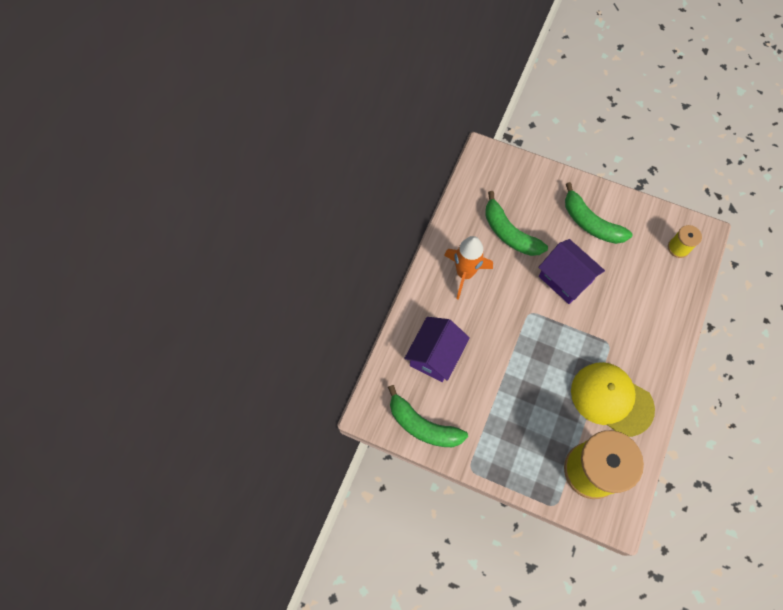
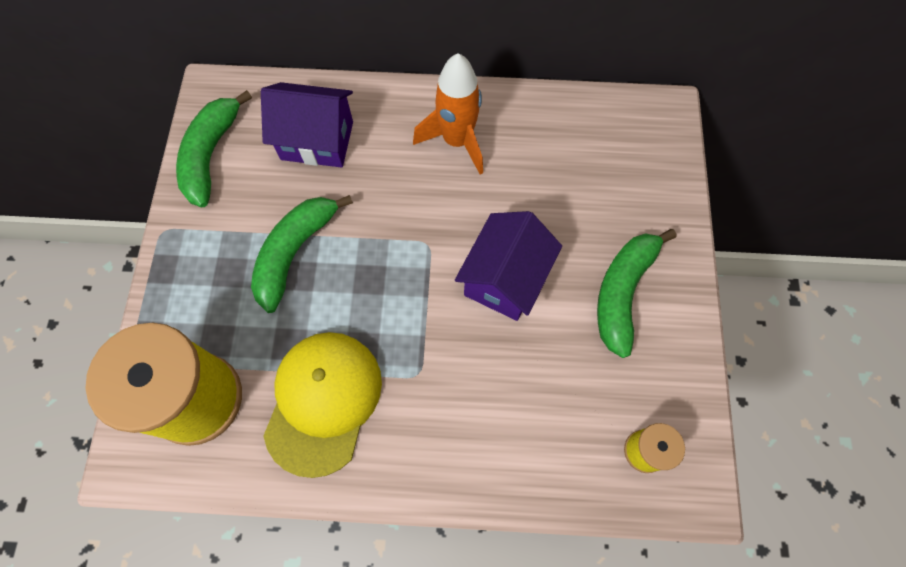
camera: 70 degrees right, 0 degrees up
green banana [485,191,548,256] -> green banana moved to [251,195,353,313]

